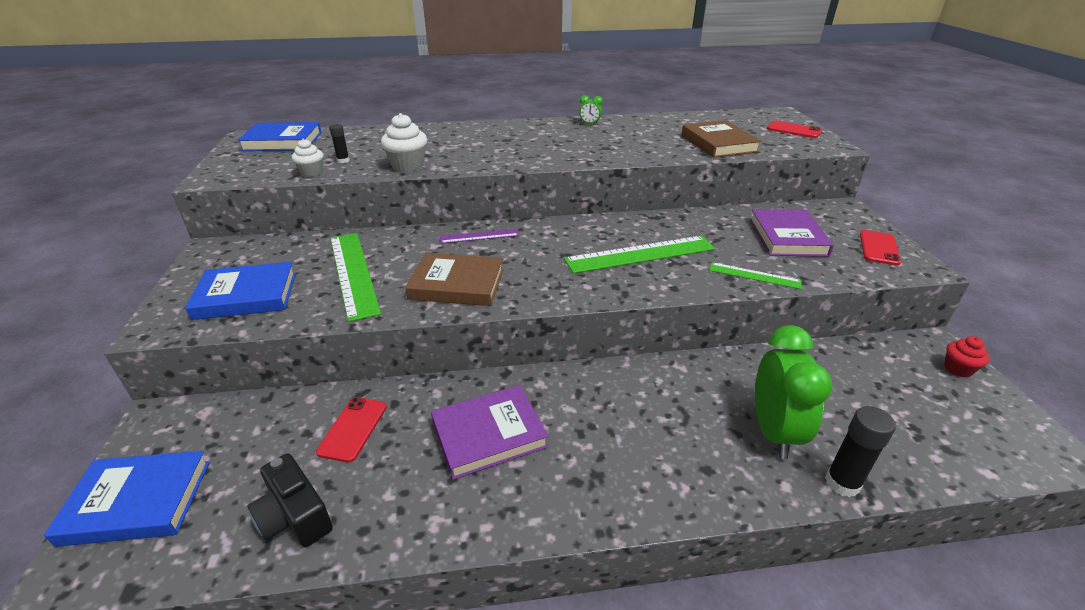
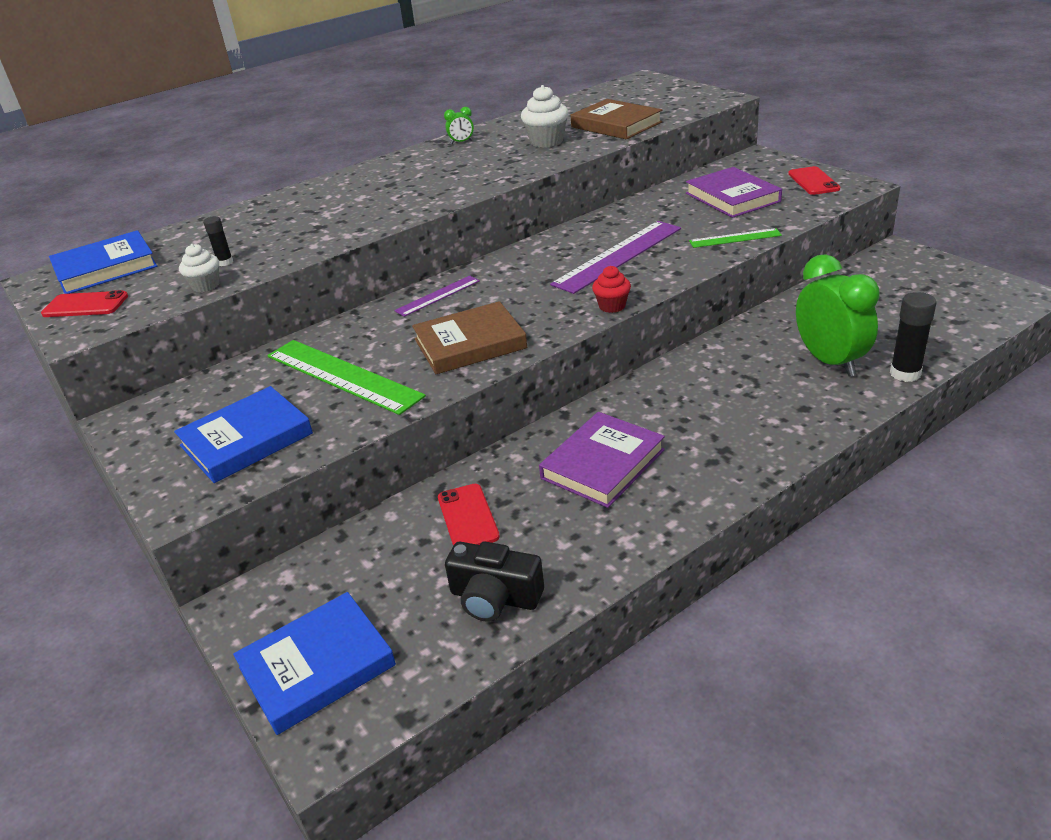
camera: 25 degrees left, 0 degrees up
white cupcake [381,113,428,172] -> white cupcake moved to [521,85,569,148]
green ruler [564,236,715,274] -> purple ruler [550,221,681,294]
red phone [767,120,822,138] -> red phone moved to [41,290,128,317]
red cupcake [944,336,989,378] -> red cupcake moved to [592,266,631,313]

